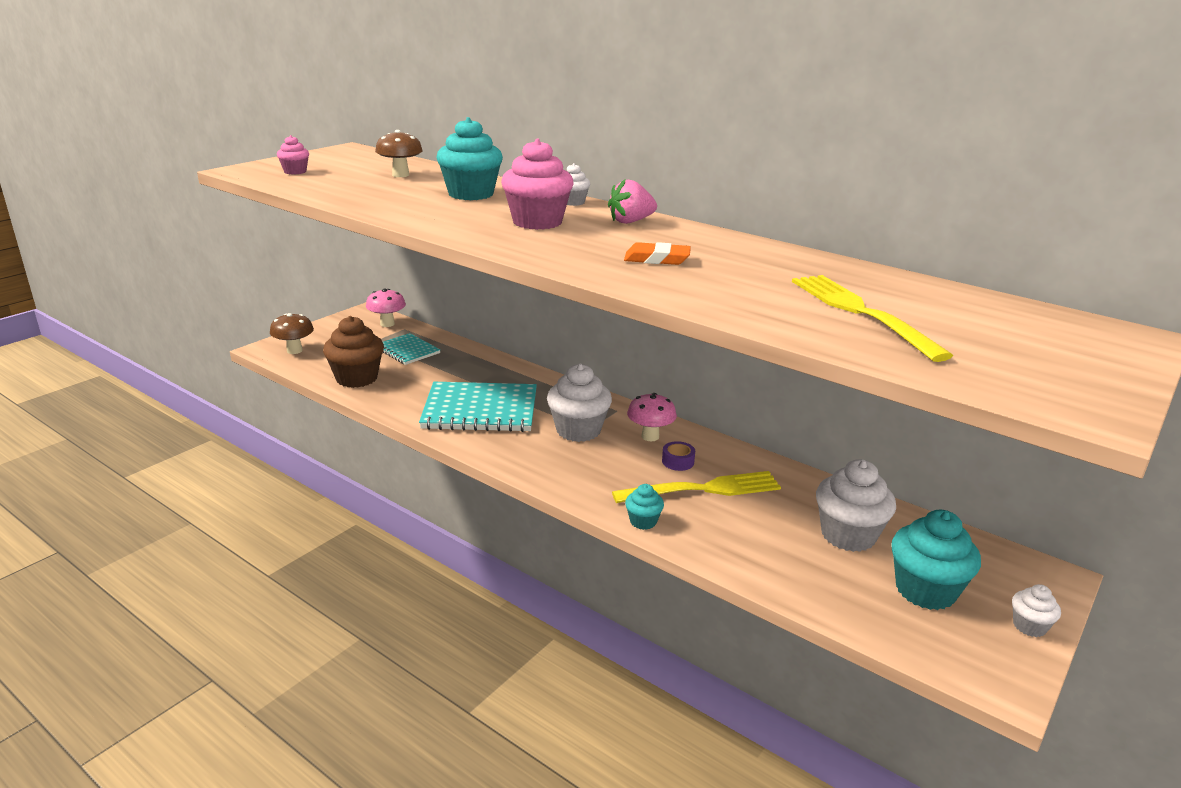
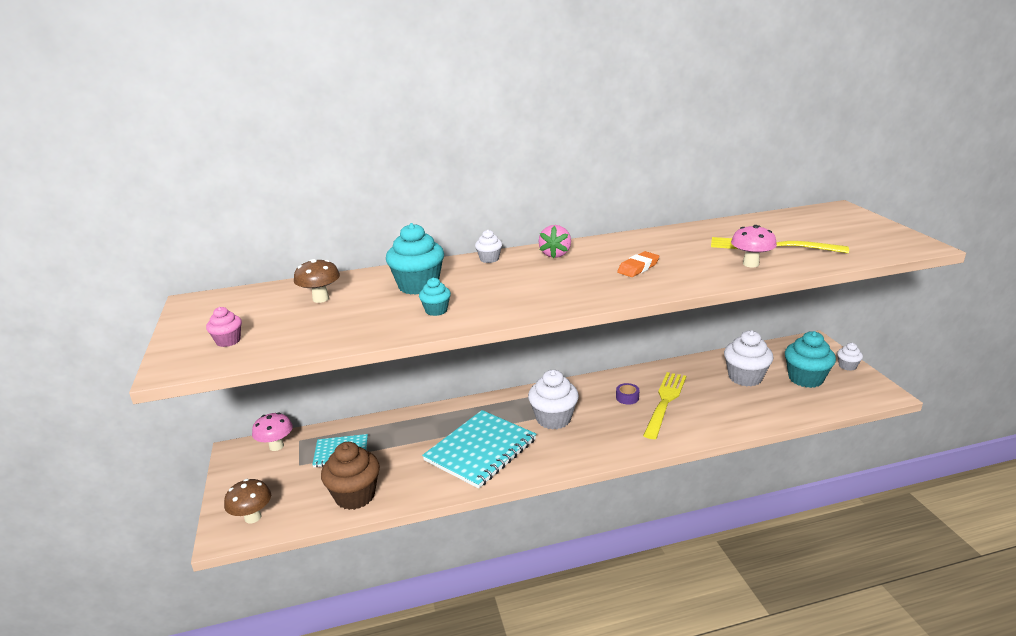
camera: 50 degrees left, 0 degrees up
pink cupcake [501,139,574,230] -> none
turquoise cupcake [625,484,664,530] -> turquoise cupcake moved to [419,277,451,316]
pink mushroom [627,393,677,441] -> pink mushroom moved to [731,225,777,267]

